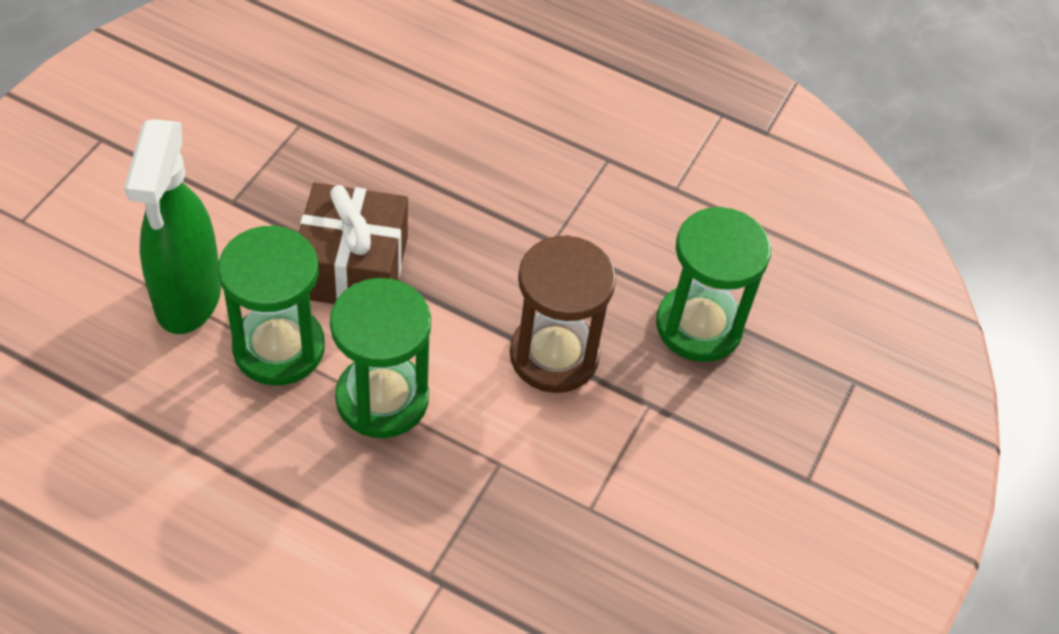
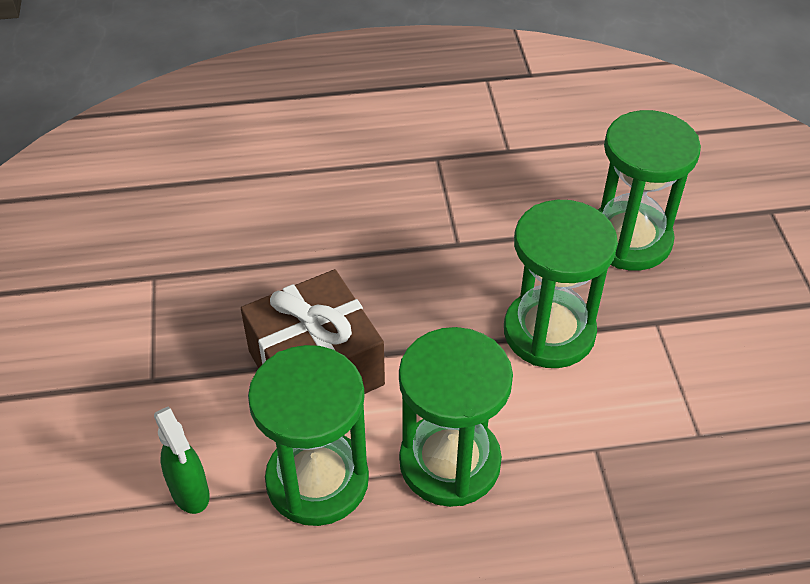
camera: 30 degrees left, 5 degrees down
green spray bottle [124,119,221,334] -> green spray bottle [154,407,210,514], size x0.48
brown hourglass [510,235,616,393] -> green hourglass [504,200,618,368]

